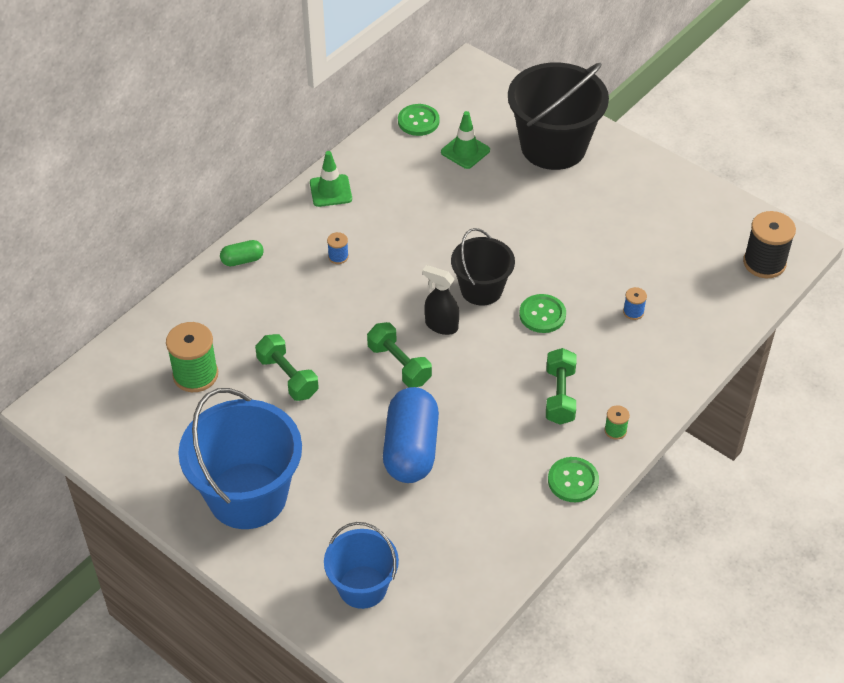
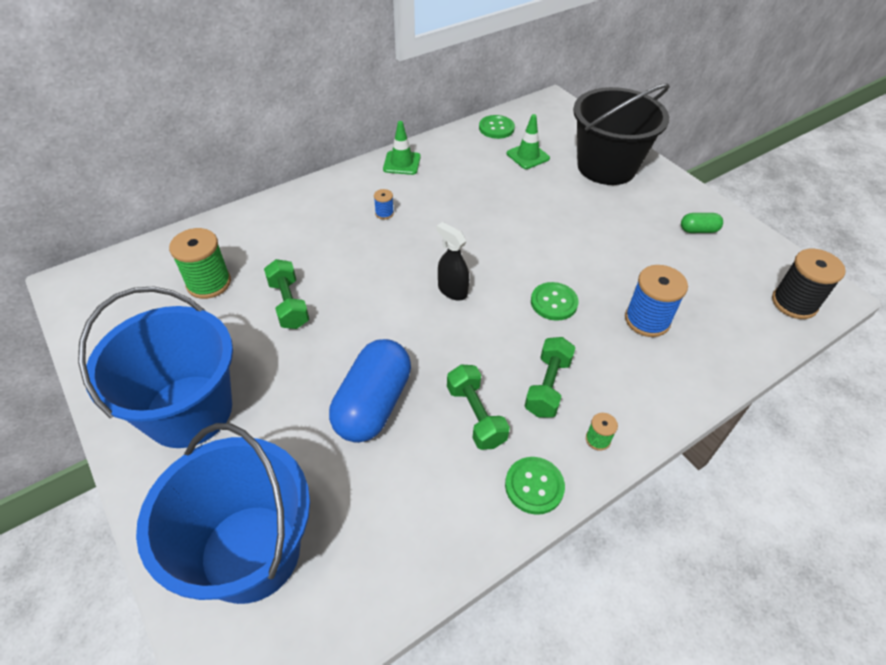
camera: 15 degrees right, 0 degrees up
green capsule [220,240,264,266] -> green capsule moved to [681,213,723,233]
blue bucket [324,522,399,609] -> blue bucket [136,423,310,604], size x1.69
green dumbbell [367,322,432,387] -> green dumbbell moved to [447,365,510,450]
black bucket [451,228,515,305] -> none
blue spool [623,287,647,320] -> blue spool [625,265,688,337], size x2.09

